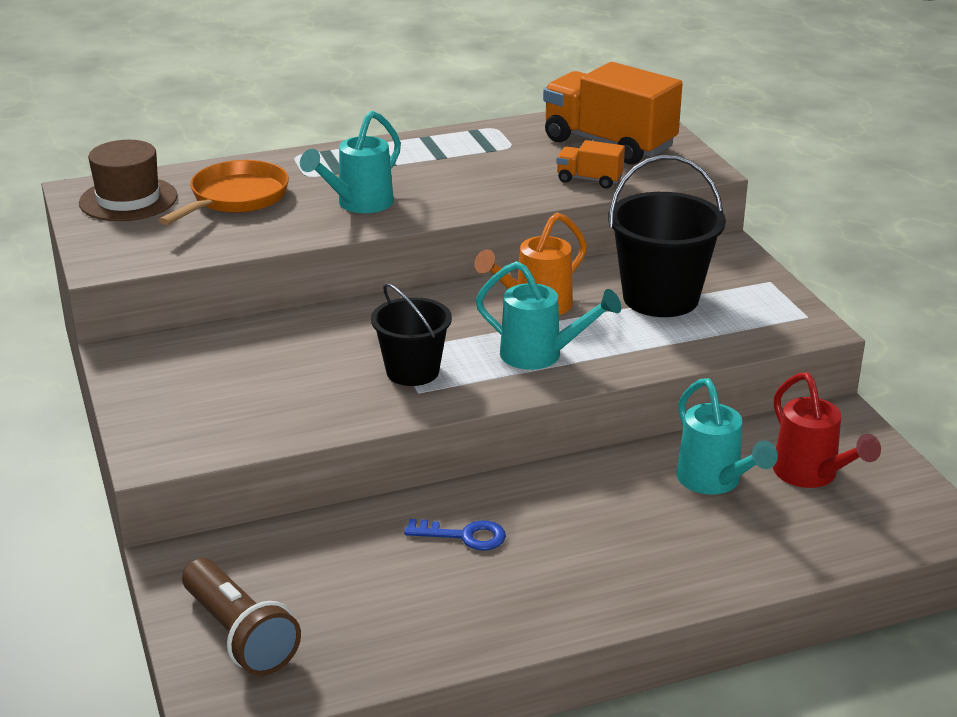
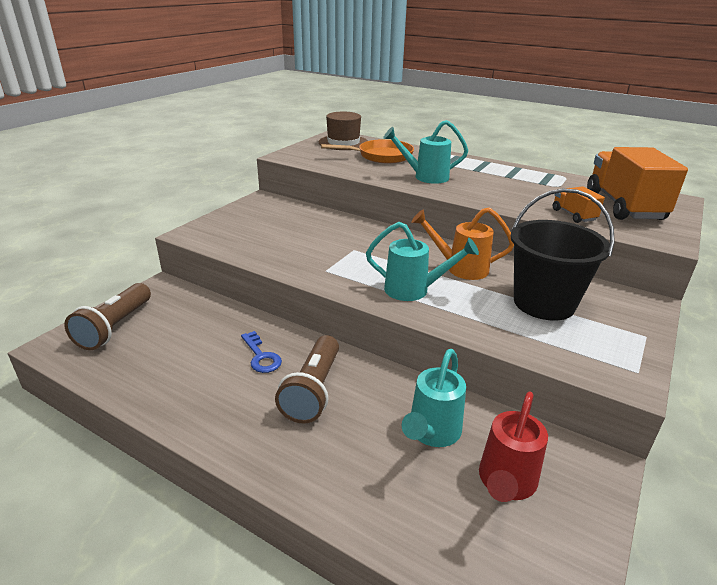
camera: 50 degrees right, 0 degrees up
black bucket [371,283,452,386] -> none
turquoise watering can [476,261,621,370] -> turquoise watering can turned 60 degrees counterclockwise [366,222,479,301]
none -> brown flashlight [275,335,339,423]

